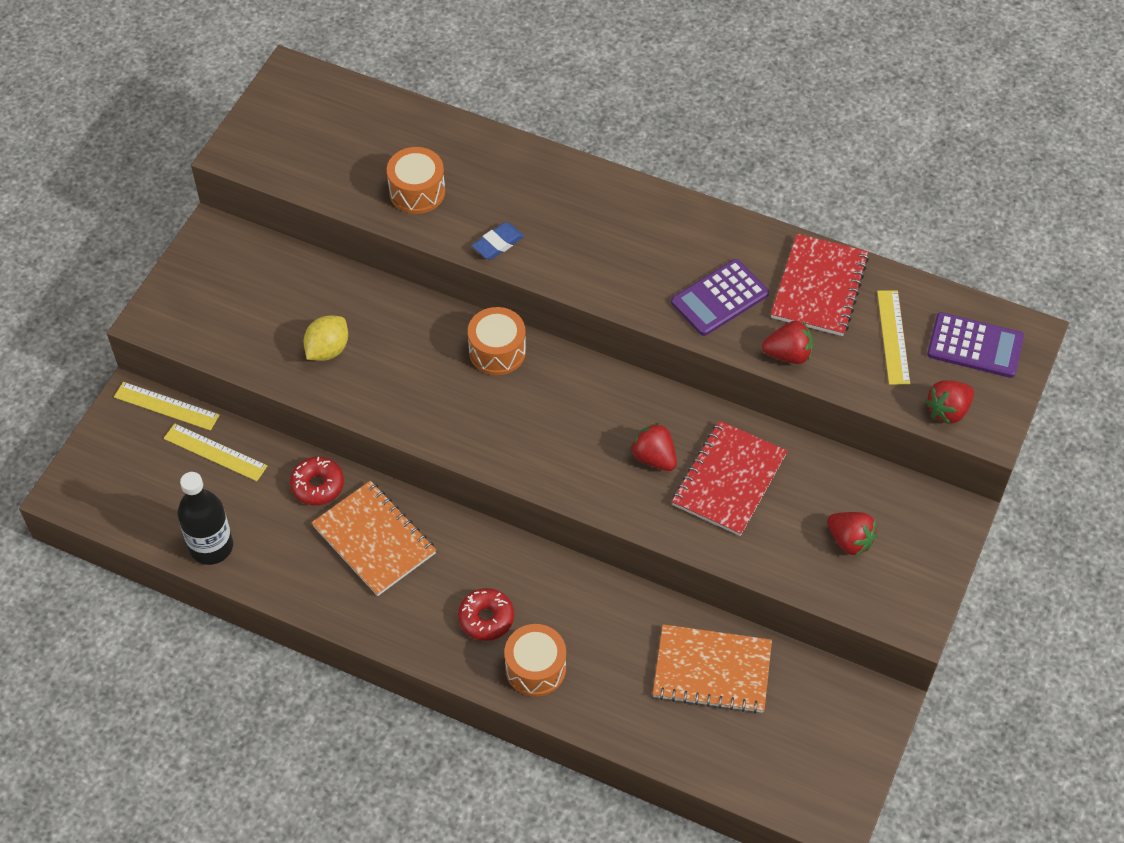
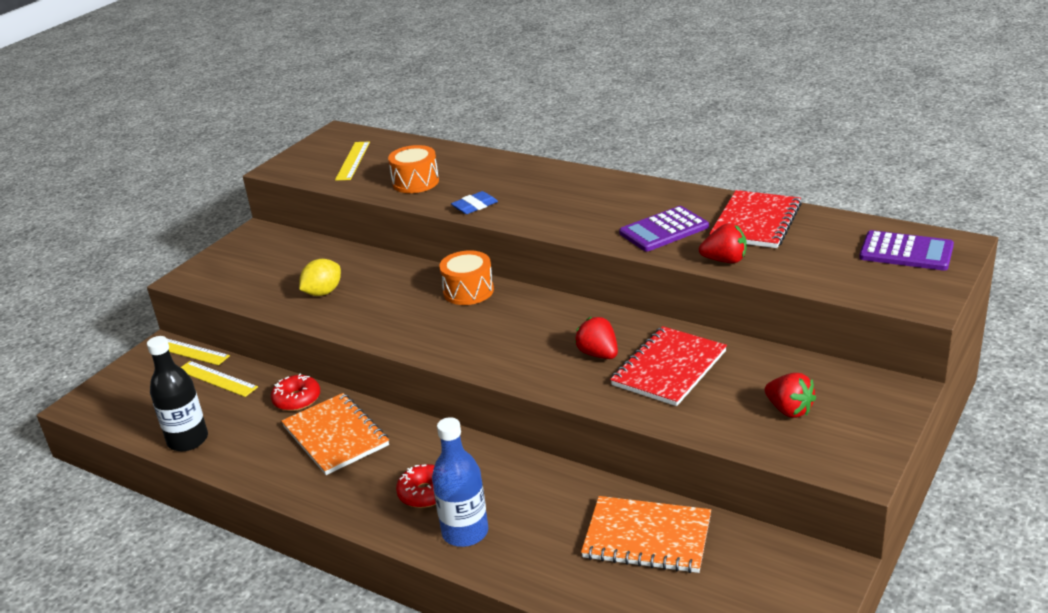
camera: 10 degrees right, 25 degrees down
orange drum [504,624,566,697] -> blue bottle [432,417,488,547]
yellow ruler [877,290,910,385] -> yellow ruler moved to [335,141,370,181]
red strawberry [925,381,974,424] -> none

